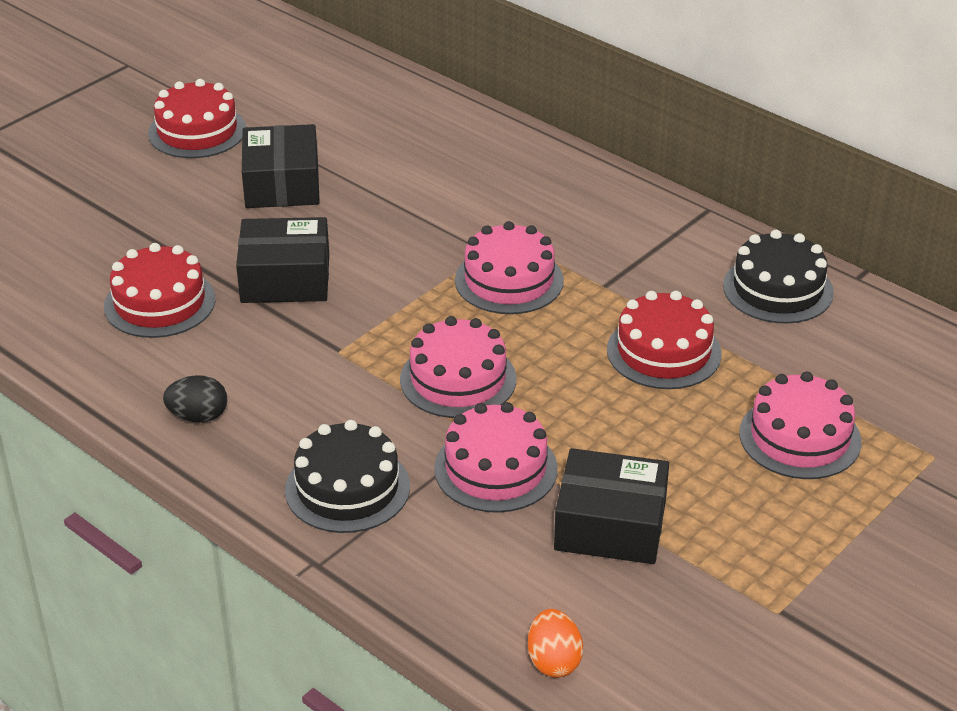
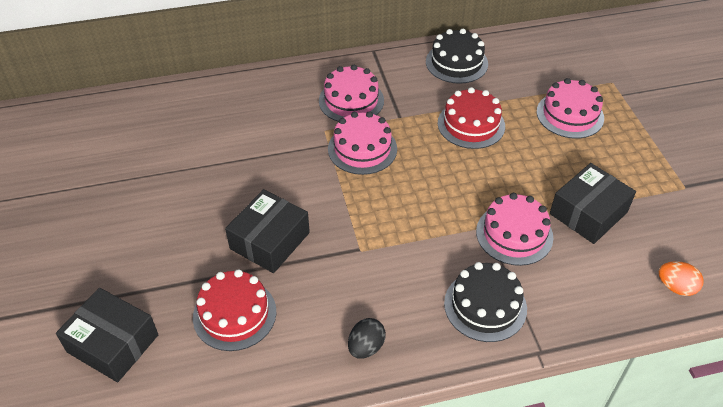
camera: 55 degrees left, 10 degrees up
red cake [148,79,246,158] -> none
black box [242,124,320,208] -> black box moved to [56,288,158,382]
pink cake [400,316,516,418] -> pink cake moved to [319,65,384,122]

